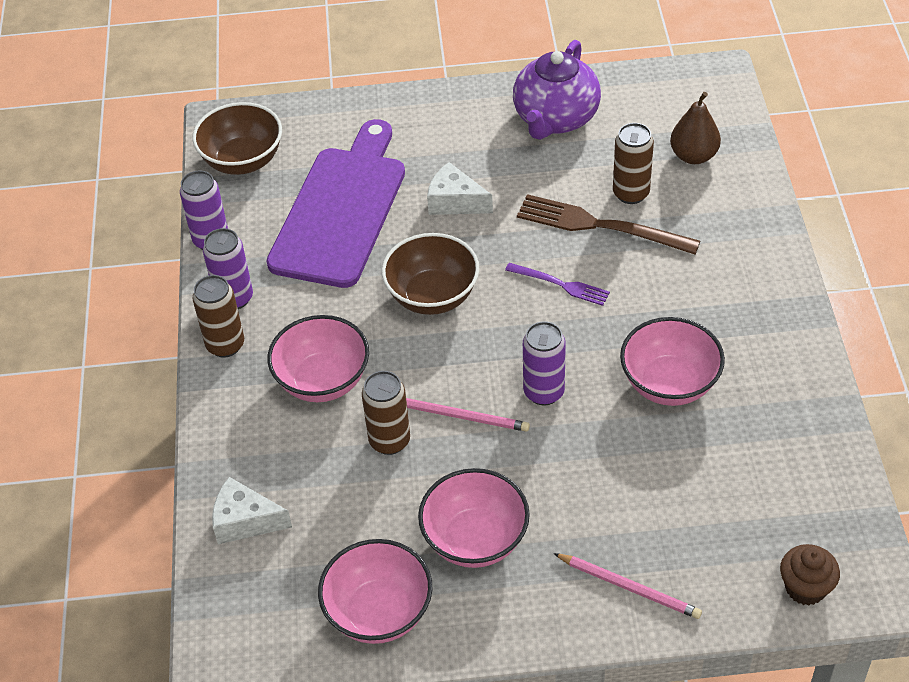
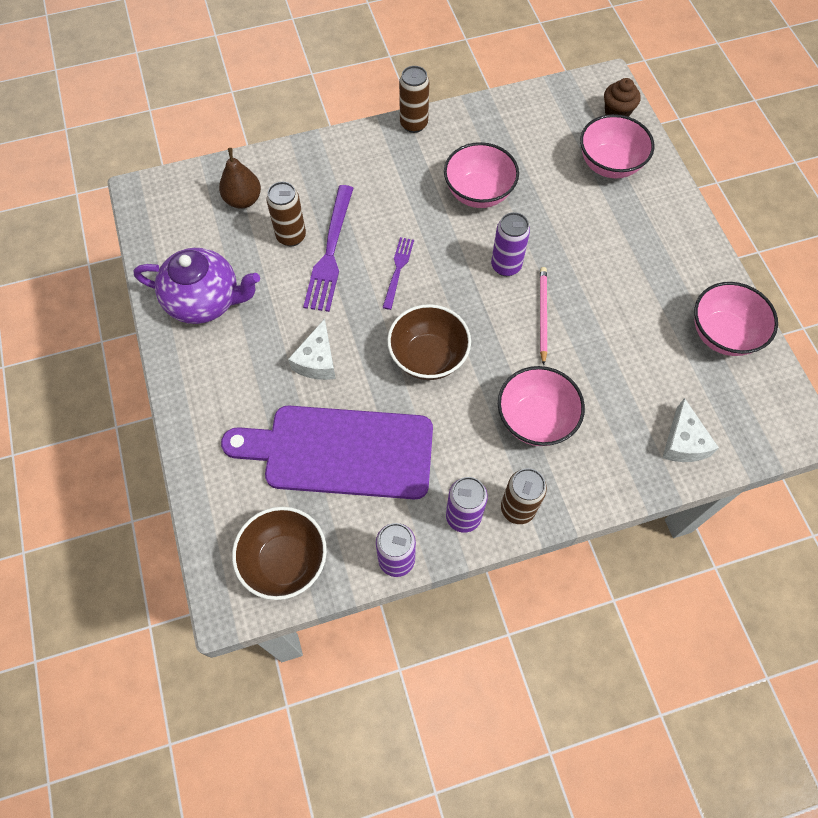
camera: 105 degrees left, 15 degrees up
brown can [362,371,410,455] -> brown can moved to [399,66,429,133]
pink bowl [418,468,530,568] -> pink bowl moved to [580,114,654,178]
brown fork [517,194,700,254] -> purple fork [303,185,353,312]
pink pencil [553,553,702,619] -> none

